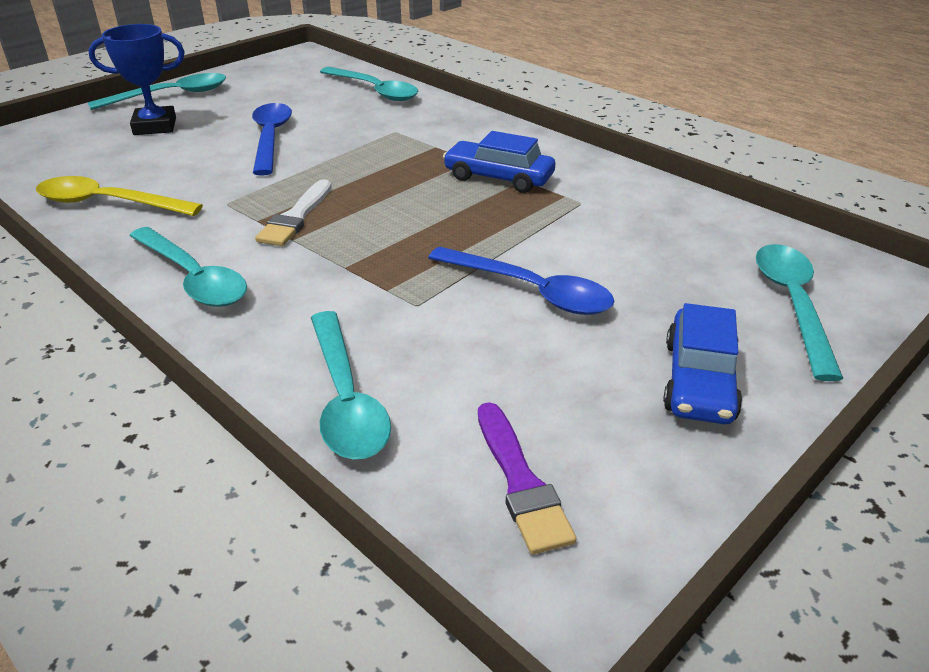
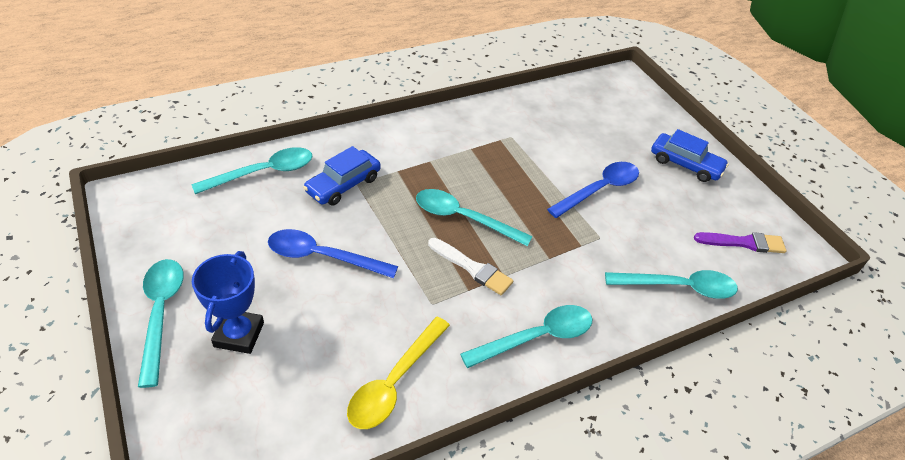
camera: 75 degrees left, 10 degrees up
blue car [443,131,555,193] -> blue car moved to [303,146,381,205]
turquoise spoon [756,244,843,381] -> turquoise spoon moved to [416,189,533,246]

